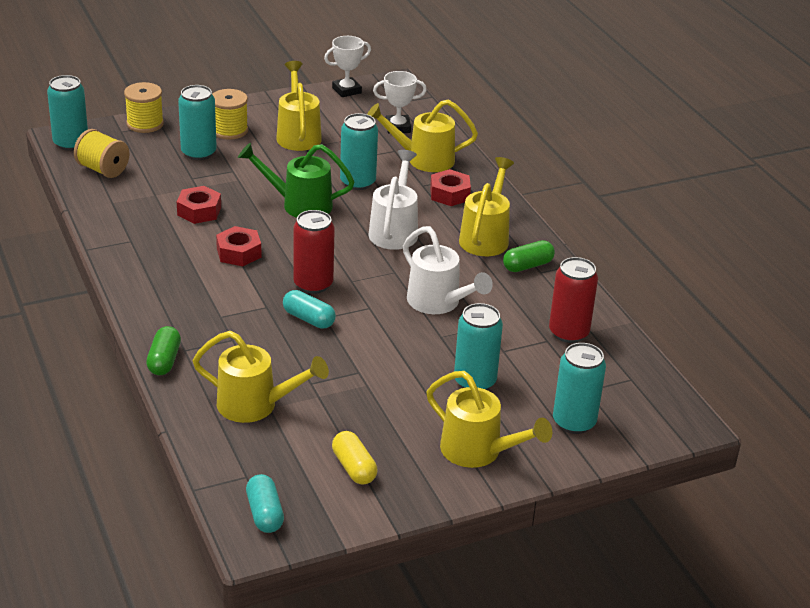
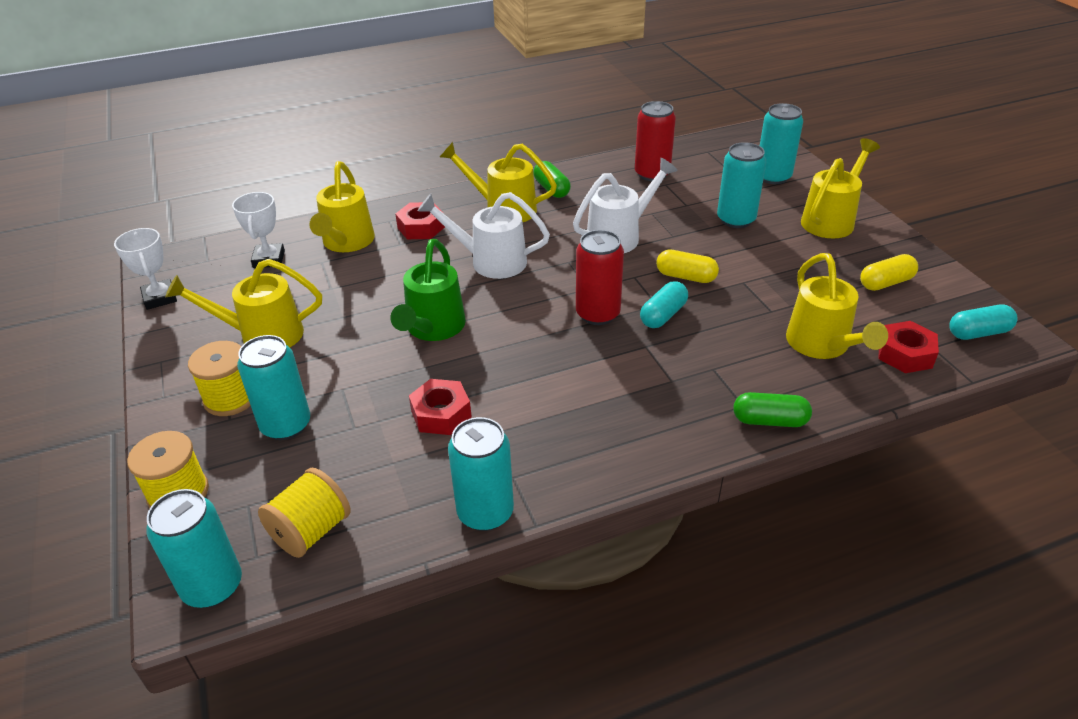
camera: 85 degrees left, 5 degrees up
yellow watering can [192,331,329,423] -> yellow watering can turned 150 degrees clockwise [786,253,888,359]
red nut [216,226,261,266] -> red nut moved to [879,321,939,373]
turquoise can [340,113,378,190] -> turquoise can moved to [448,417,514,531]
none -> yellow capsule [656,250,719,283]

